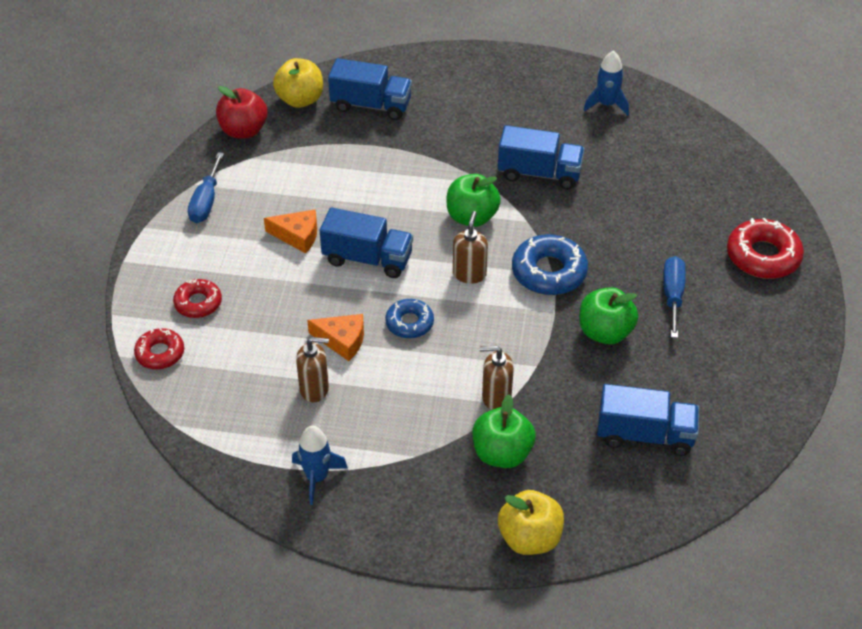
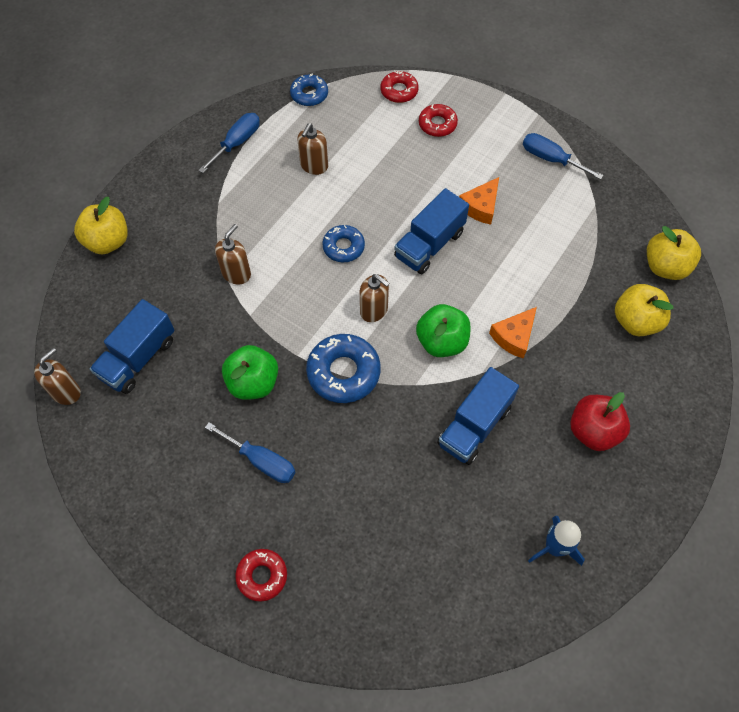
camera: 115 degrees right, 15 degrees up
red apple [216,86,268,139] -> red apple moved to [570,392,630,451]
blue rocket [292,426,348,505] -> blue screwdriver [199,113,260,173]
orange cheese [307,314,364,361] -> orange cheese moved to [489,307,537,359]
blue truck [328,58,412,120] -> yellow apple [615,284,674,336]
green apple [473,395,536,468] -> none
red donut [727,218,804,279] -> red donut [235,549,287,602], size x0.62
none -> brown soap dispenser [34,348,81,405]
none -> blue donut [290,74,328,106]

